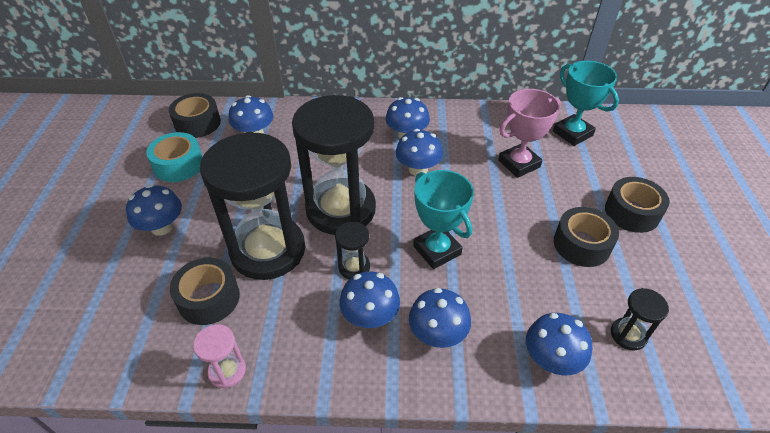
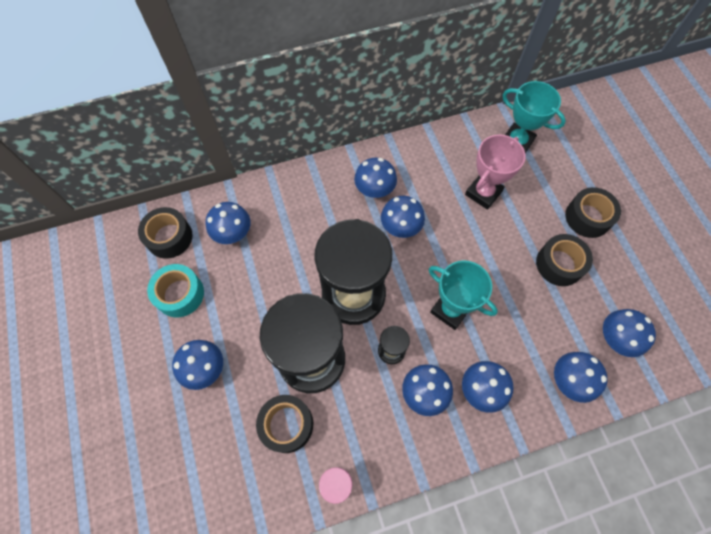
camera: 20 degrees left, 20 degrees up
black hourglass [611,288,669,350] -> blue mushroom [603,309,656,357]

